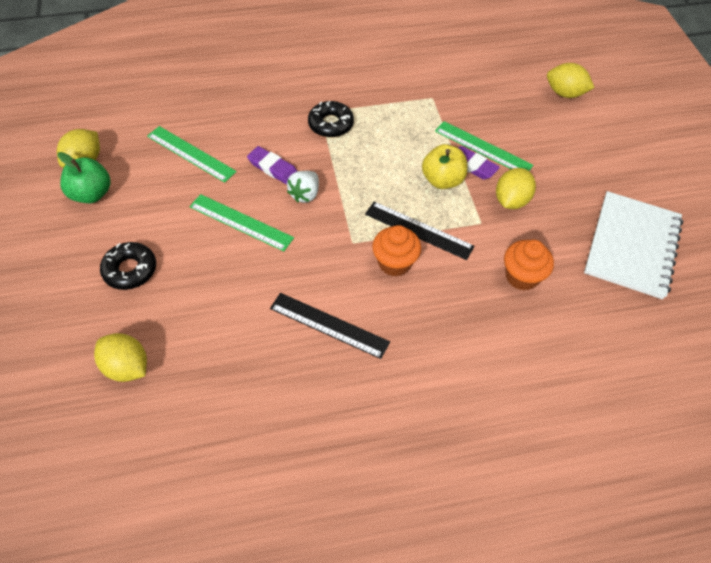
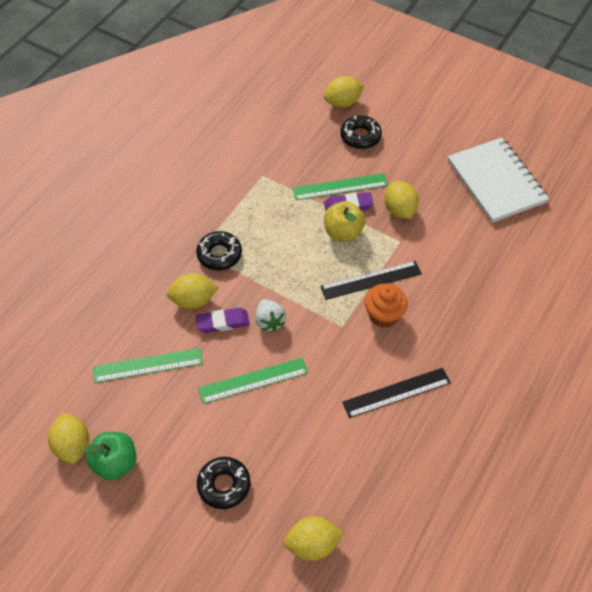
camera: 45 degrees left, 0 degrees up
orange cupcake [504,239,554,291] -> none
none -> yellow lemon [167,273,219,309]
none -> black donut [340,116,382,149]

